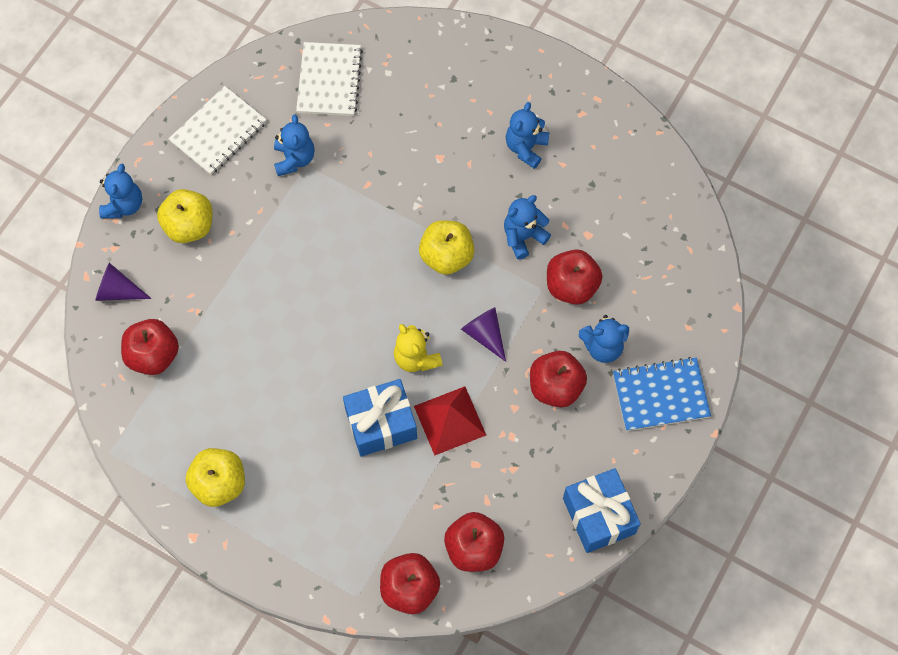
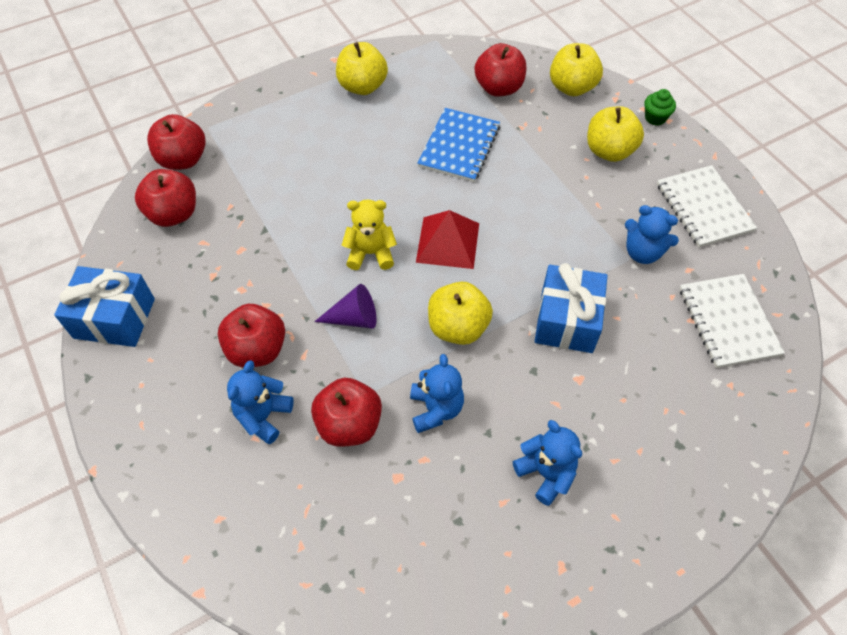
camera: 120 degrees right, 10 degrees down
purple cone [95,263,152,301] -> yellow apple [550,43,603,96]
blue teddy bear [99,163,142,219] -> green cupcake [645,89,676,126]
white notebook [296,42,363,116] -> white notebook turned 45 degrees clockwise [680,274,785,368]
blue gift [343,379,417,456] -> blue gift moved to [535,263,608,353]
red pyramid [414,386,486,456] -> red pyramid moved to [416,210,479,269]
blue notebook [613,357,711,431] -> blue notebook moved to [417,108,500,182]

